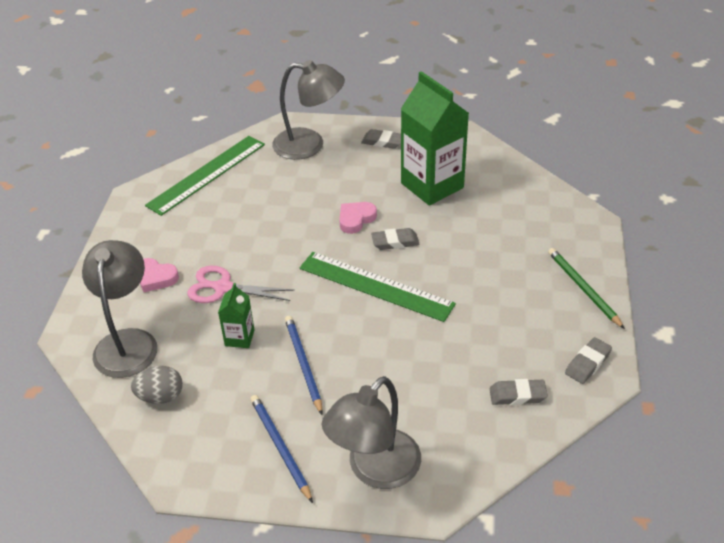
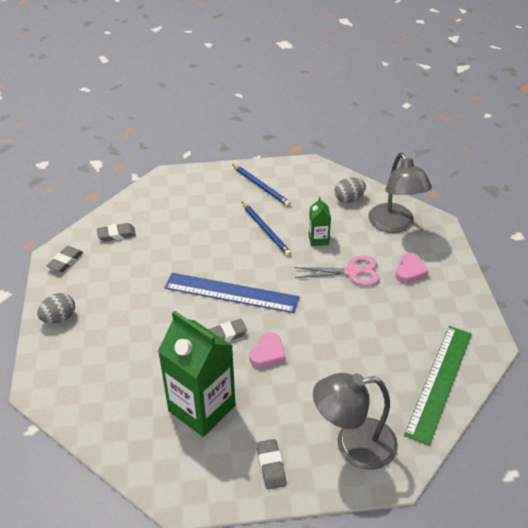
camera: 165 degrees right, 0 degrees up
pink heart [140,258,179,292] -> pink heart turned 105 degrees clockwise [395,253,429,283]
green ruler [299,252,456,322] -> blue ruler [165,273,299,313]
grey lamp [322,376,421,489] -> none
grey eraser [361,129,401,149] -> grey eraser turned 75 degrees clockwise [257,439,286,490]
green pencil [548,248,625,329] -> grey egg [37,293,75,323]

